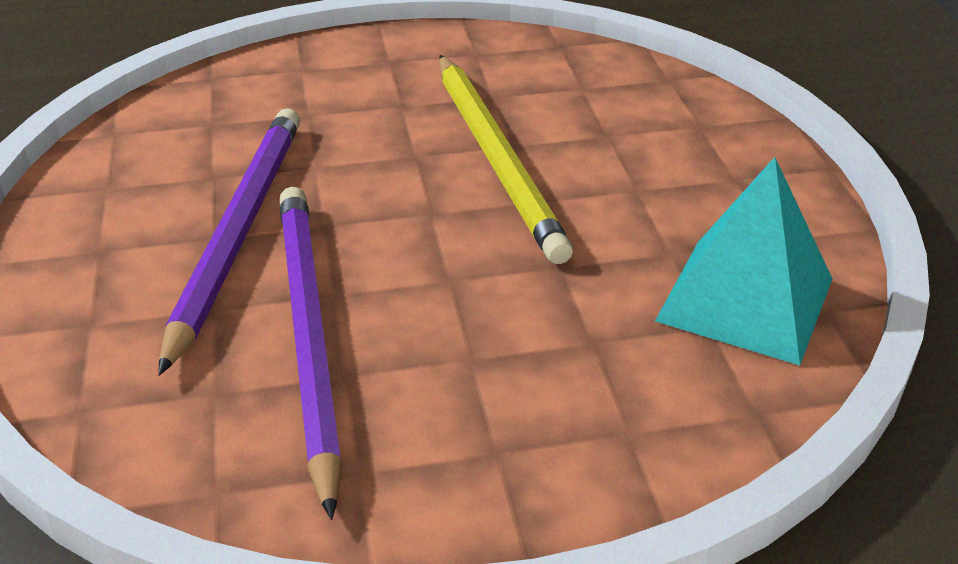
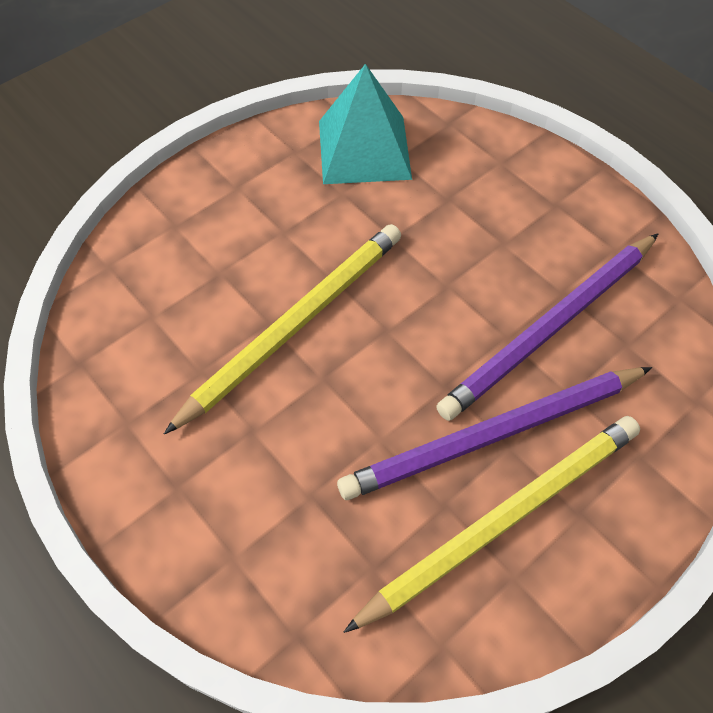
camera: 120 degrees left, 20 degrees up
none -> yellow pencil [344,416,640,633]

